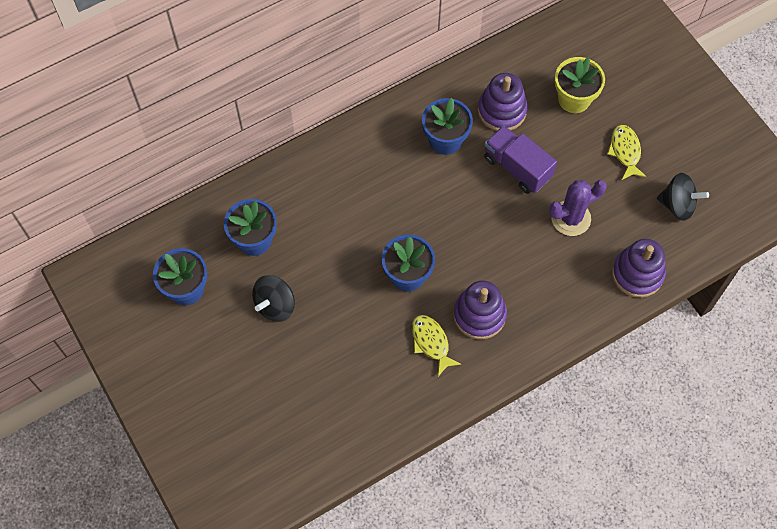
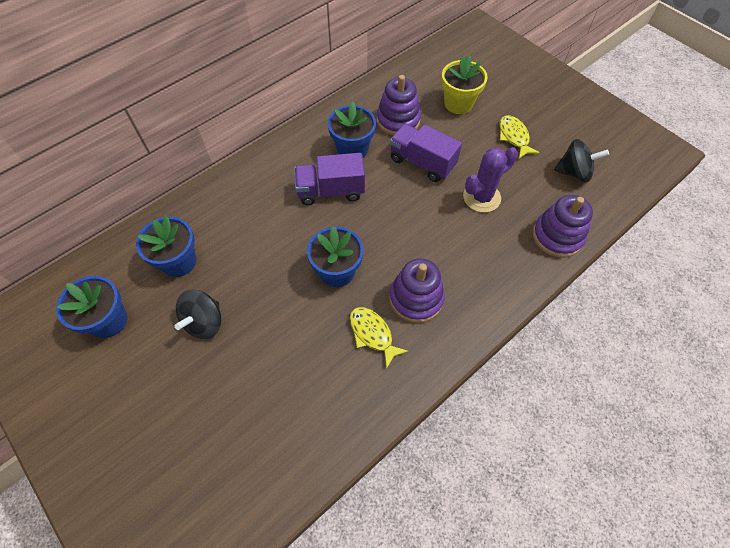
camera: 10 degrees left, 5 degrees down
none -> purple truck [294,153,365,205]

